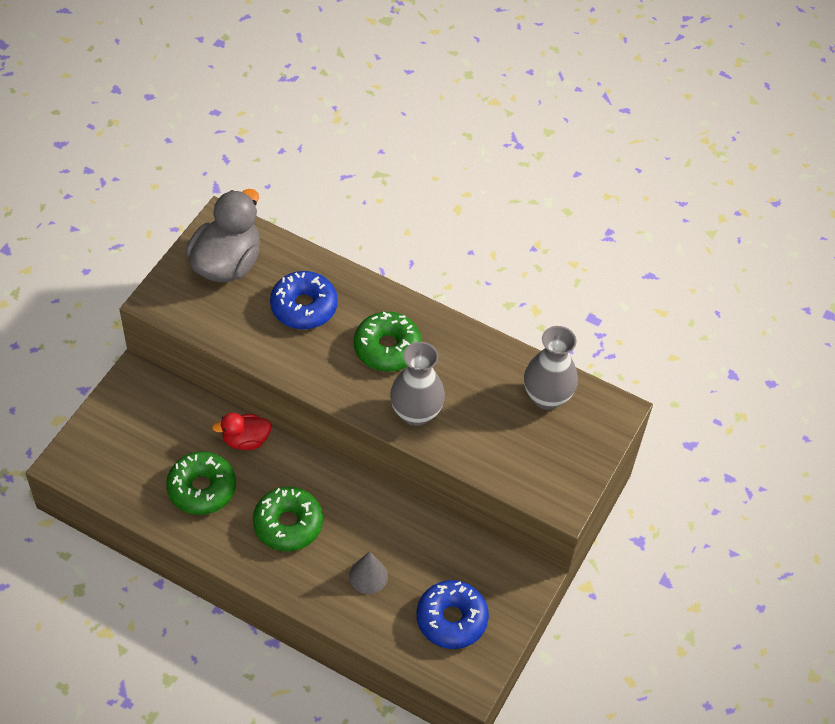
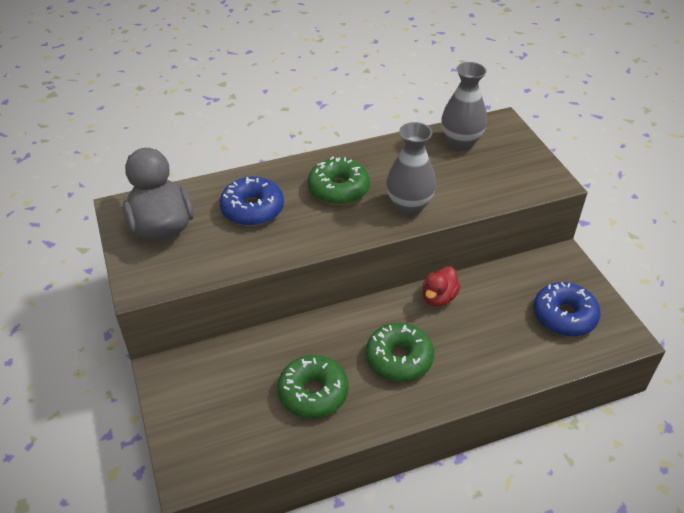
camera: 45 degrees left, 10 degrees down
red duck [212,413,272,450] -> red duck moved to [423,266,460,307]
grey cone [349,551,388,594] -> none

